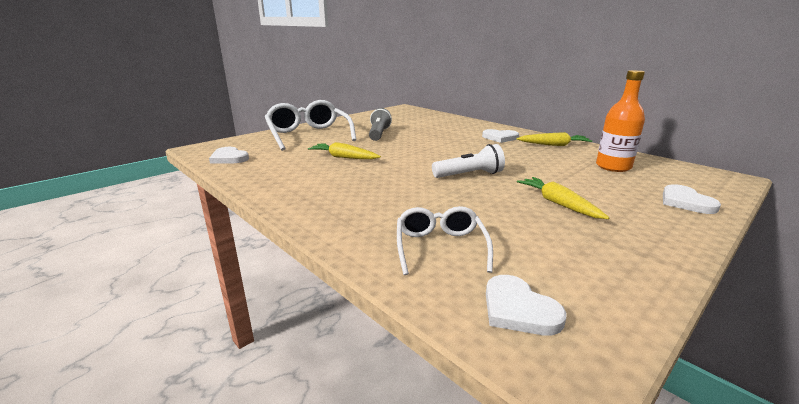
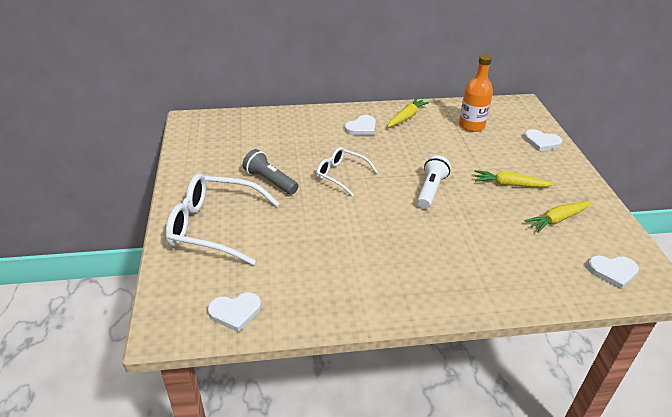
camera: 55 degrees left, 15 degrees up
yellow carrot [308,142,381,159] -> yellow carrot moved to [524,201,592,233]
white glasses [397,206,493,275] -> white glasses moved to [316,147,378,197]

